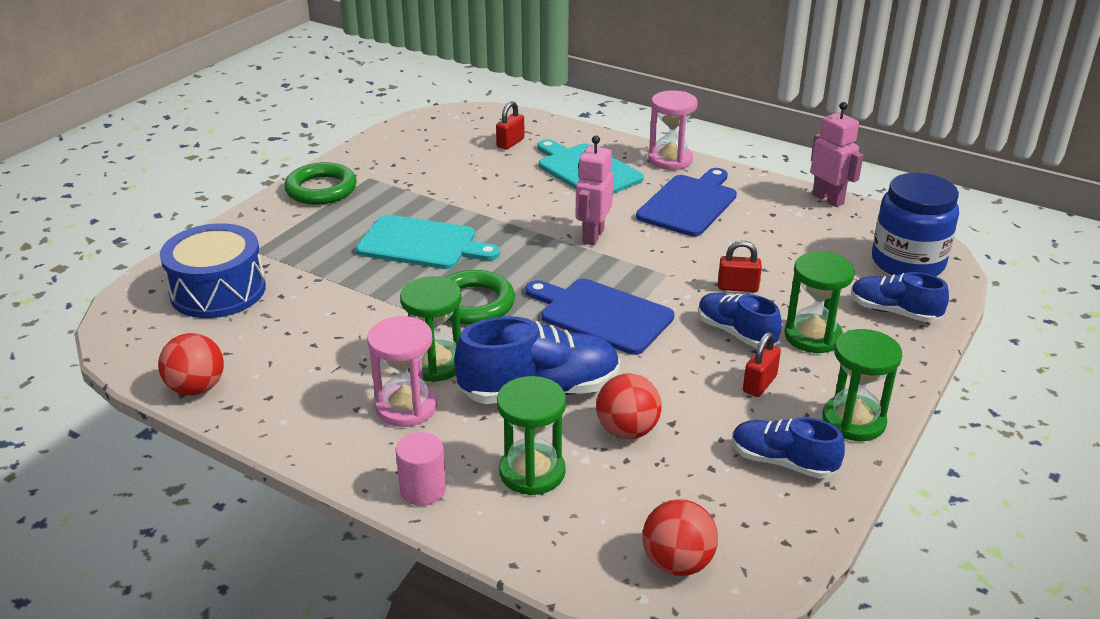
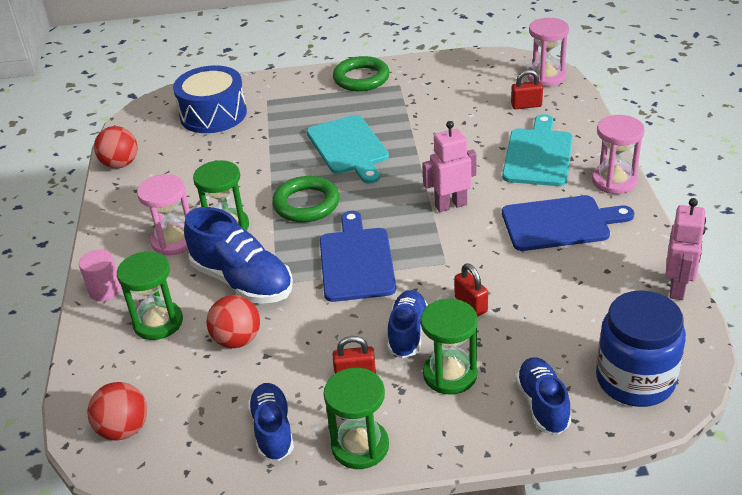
camera: 55 degrees right, 5 degrees up
none -> pink hourglass [527,18,569,87]

